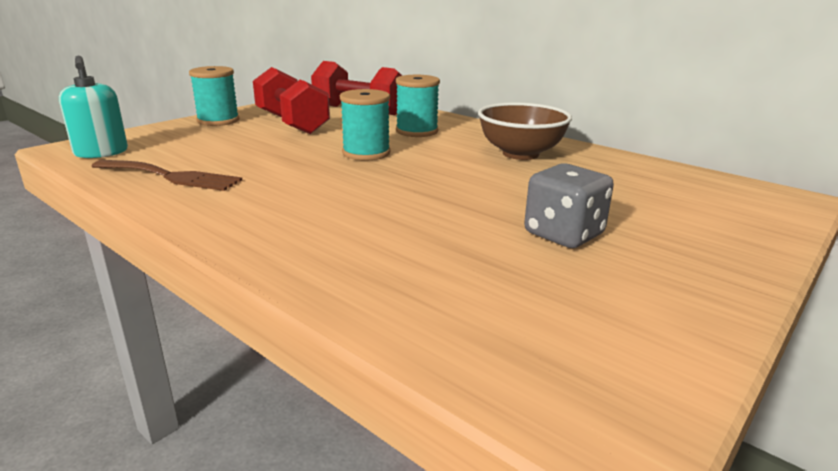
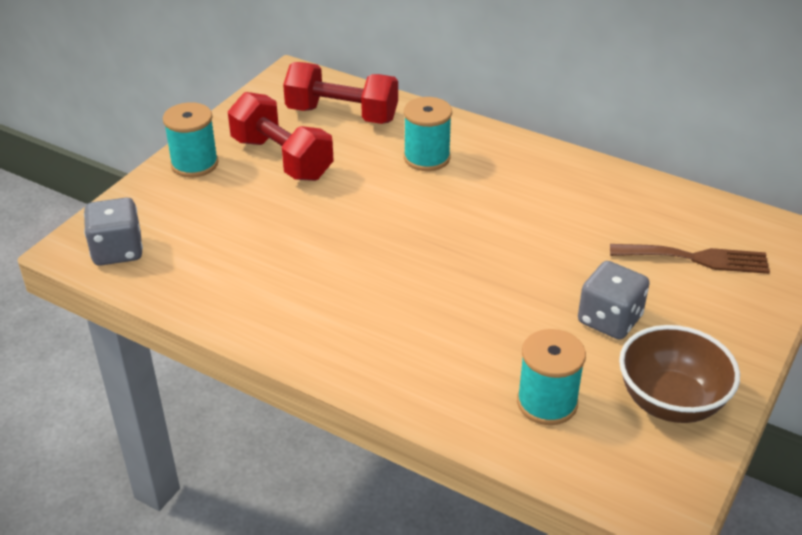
camera: 10 degrees left, 15 degrees up
turquoise soap dispenser [59,56,128,158] -> grey dice [84,198,143,266]
brown fork [91,160,242,191] -> brown fork moved to [610,244,770,274]
turquoise spool [340,89,391,161] -> turquoise spool moved to [517,329,586,425]
brown bowl [478,102,572,160] -> brown bowl moved to [619,325,740,423]

